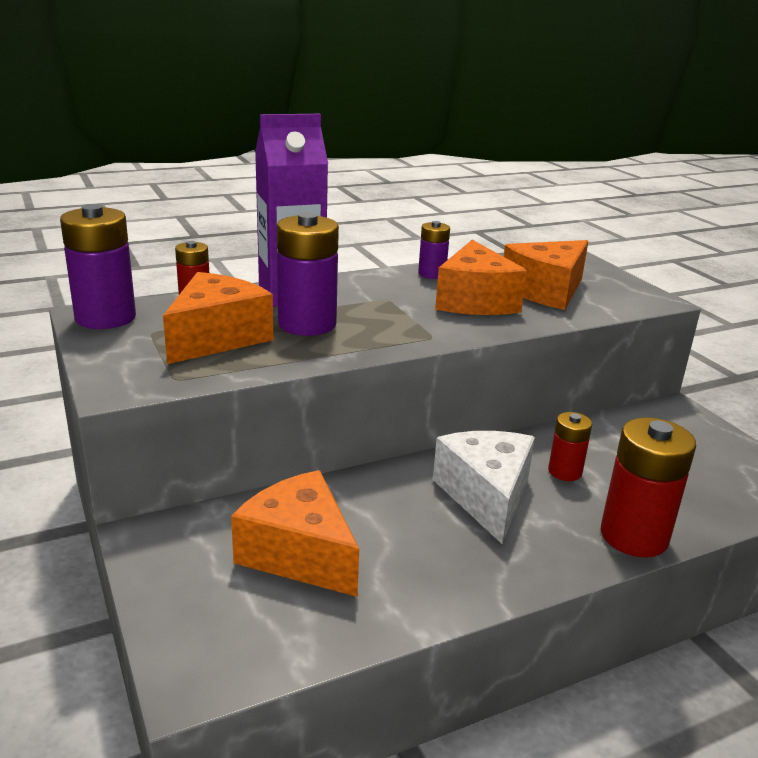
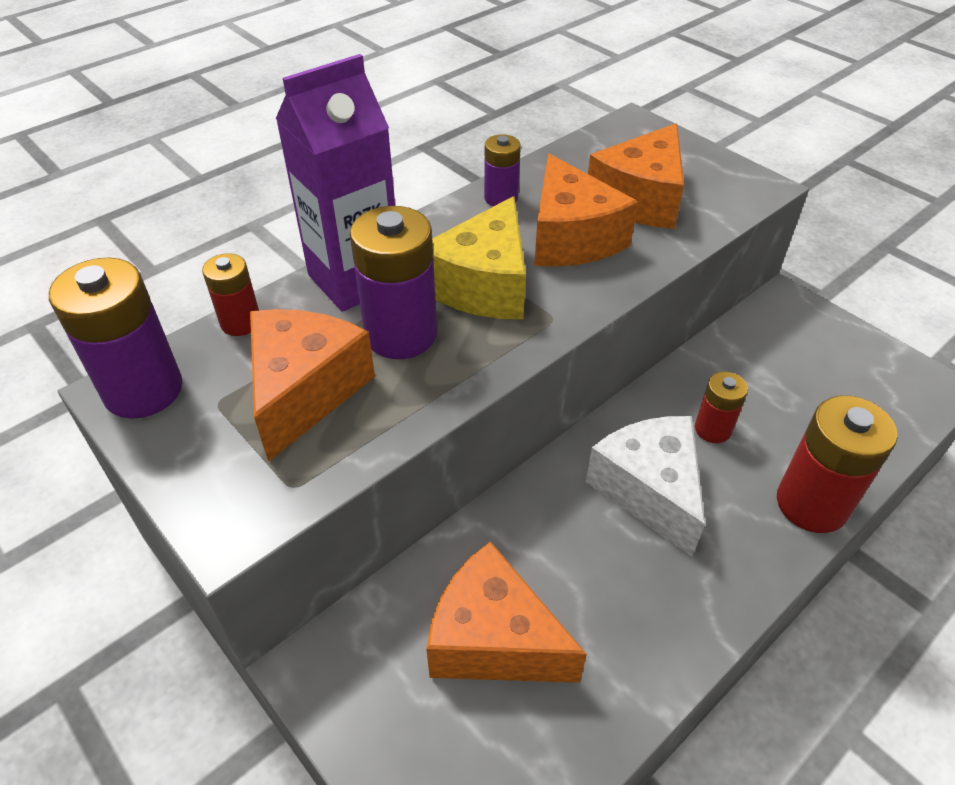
camera: 15 degrees left, 20 degrees up
none -> yellow cheese [432,196,526,319]

